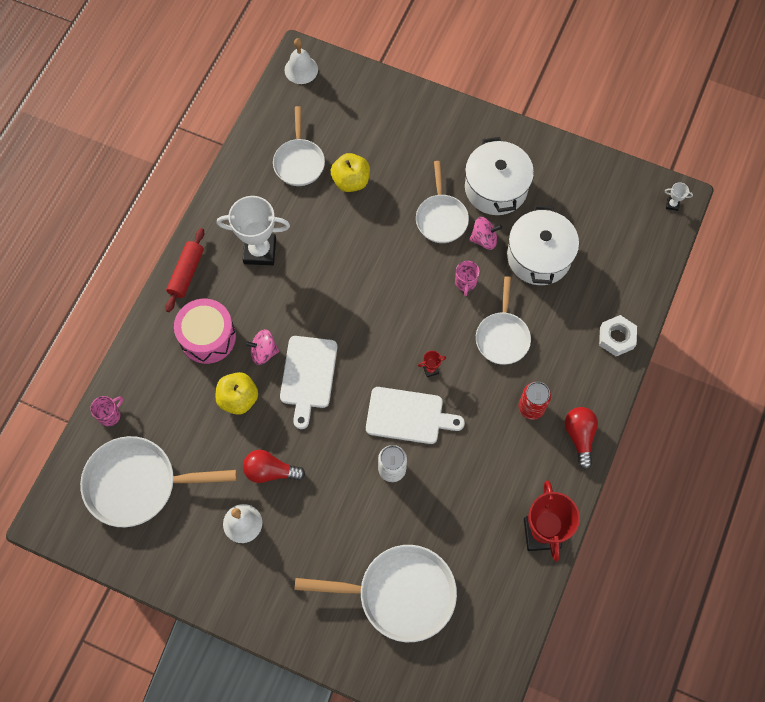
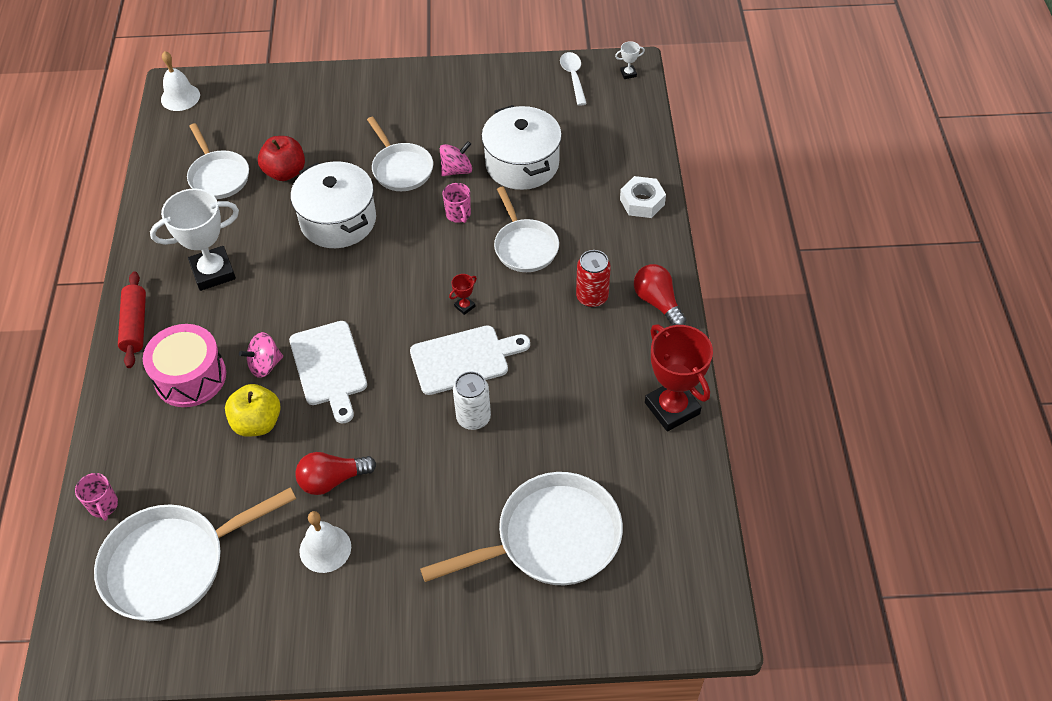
camera: 25 degrees left, 15 degrees down
pink mug [90,396,123,426] -> pink mug turned 135 degrees clockwise [75,473,118,521]
yellow apple [331,153,370,192] -> red apple [258,136,305,181]
white pot [465,137,534,215] -> white pot moved to [291,161,376,248]
none -> white spoon [560,52,587,106]

